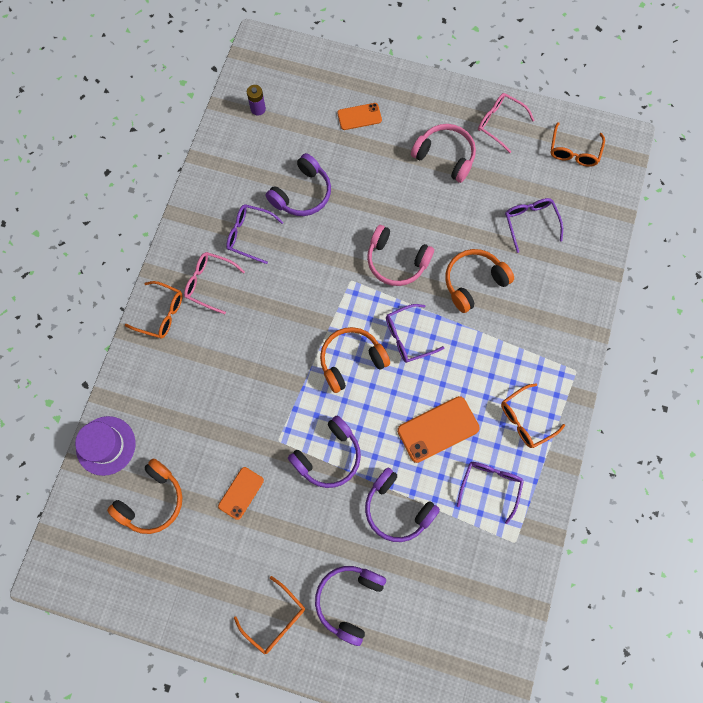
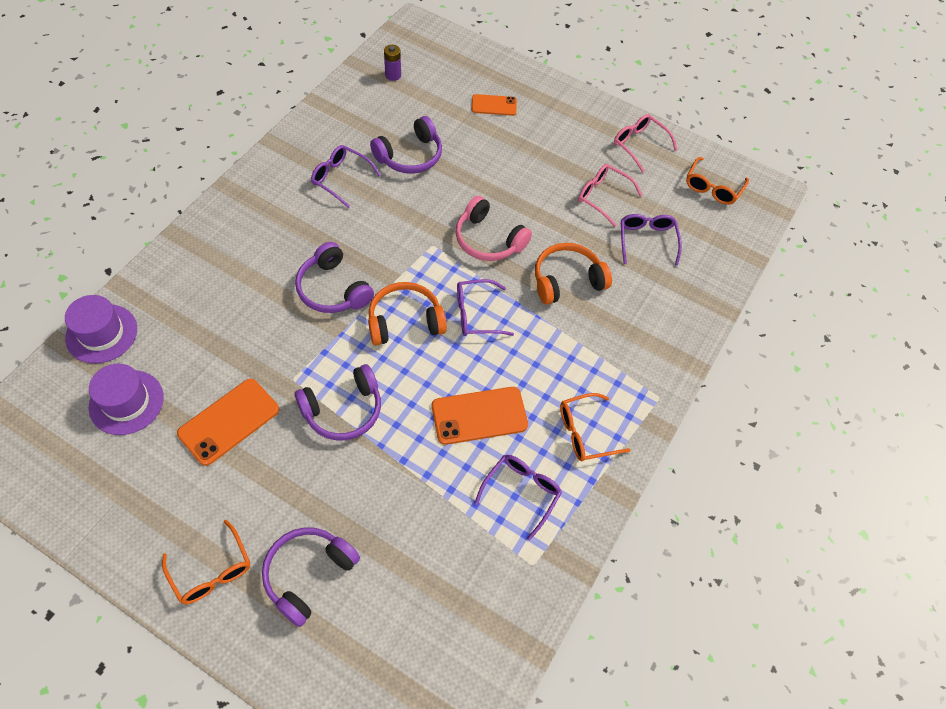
camera: 10 degrees right, 15 degrees down
orange headphones [107,458,183,534] -> purple hat [89,364,164,435]
orange glasses [125,281,183,339] -> none
pink glasses [184,252,245,314] -> pink glasses moved to [578,164,642,227]
orange phone [218,467,264,520] -> orange phone [177,379,279,466], size x1.61
purple headphones [365,468,440,542] -> purple headphones moved to [295,242,374,313]
pink headphones [411,124,476,183] -> none

